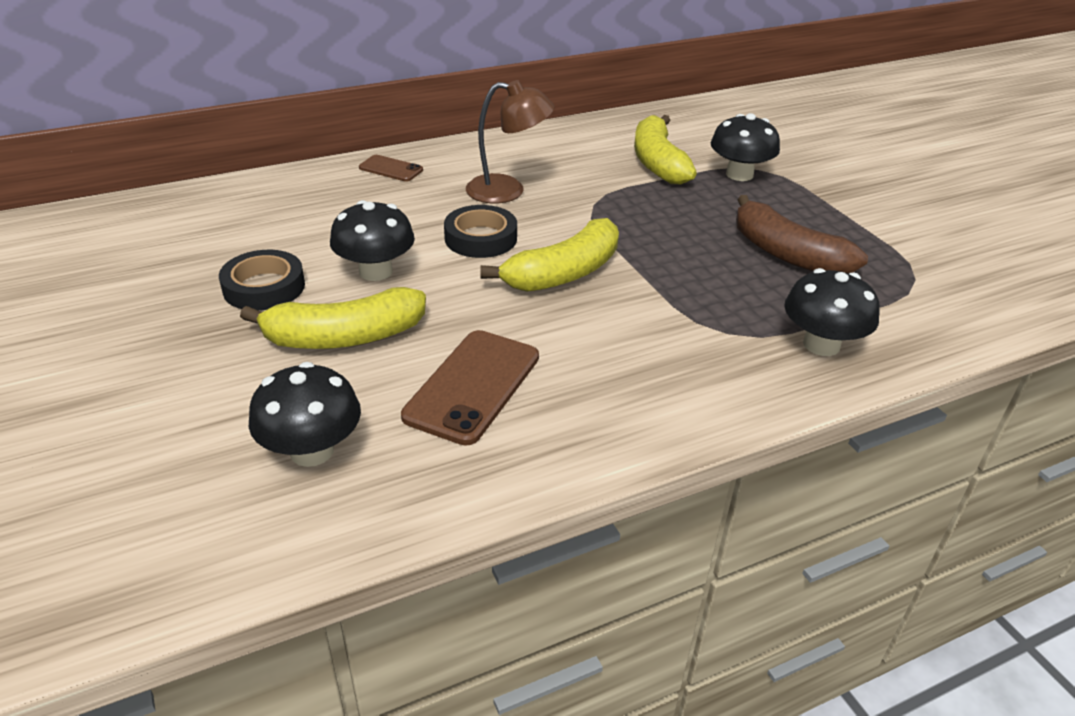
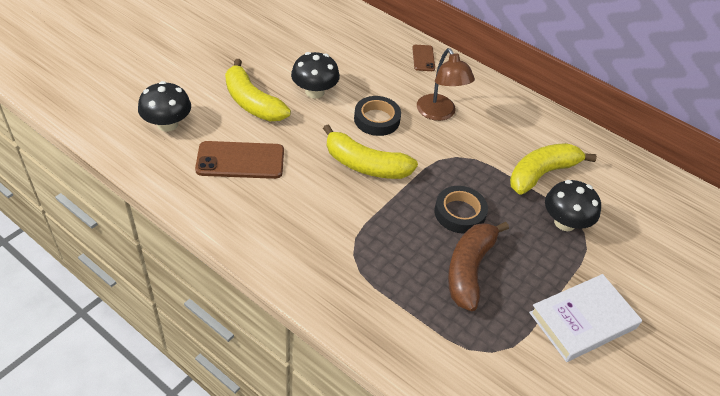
camera: 60 degrees right, 10 degrees up
black tape [219,250,305,311] -> black tape moved to [434,186,488,234]
black mushroom [784,268,880,356] -> none
none -> white book [529,274,642,362]

